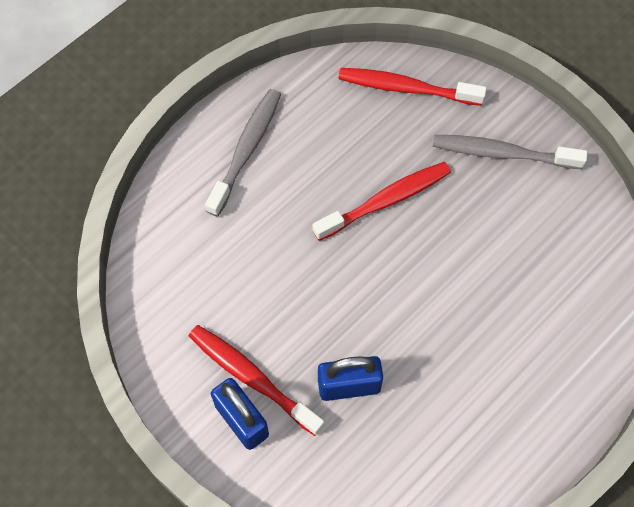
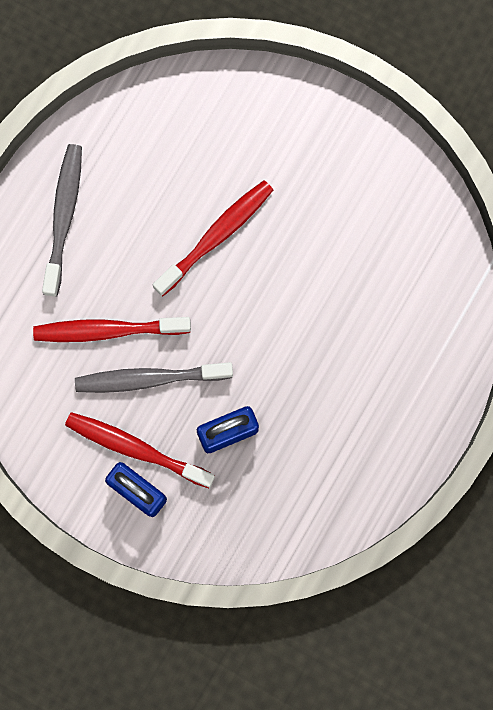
camera: 15 degrees left, 15 degrees up
red toothbrush [338,68,487,106] -> red toothbrush moved to [33,317,191,342]
grey toothbrush [433,135,588,169] -> grey toothbrush moved to [75,362,233,393]

